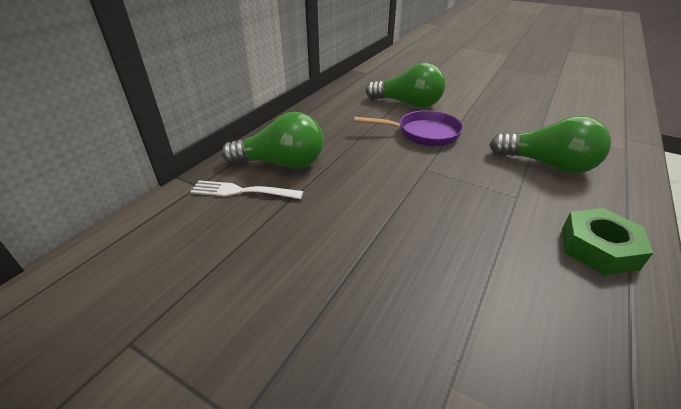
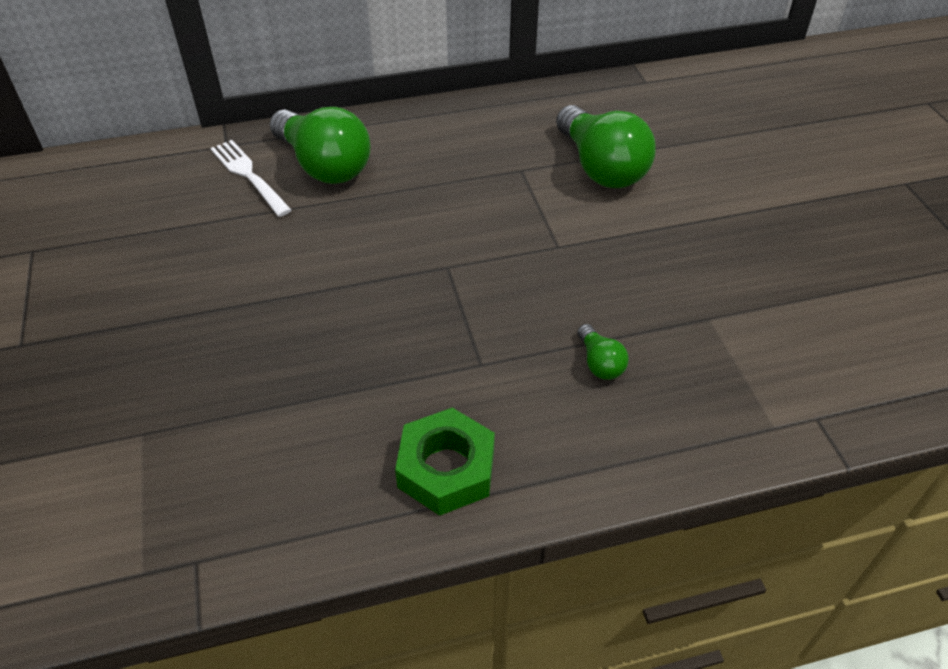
camera: 45 degrees right, 10 degrees up
purple pan [354,111,463,146] -> none
green light bulb [489,116,611,173] -> green light bulb [577,324,629,380], size x0.45

